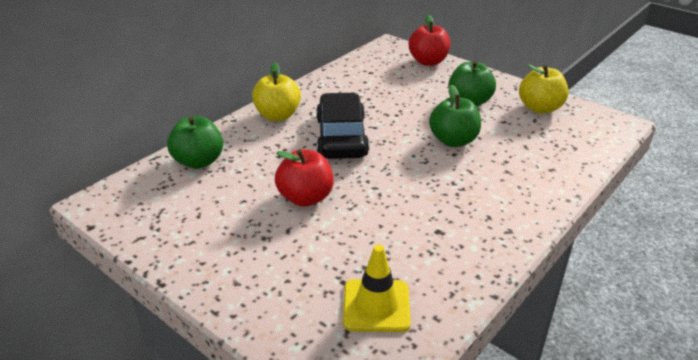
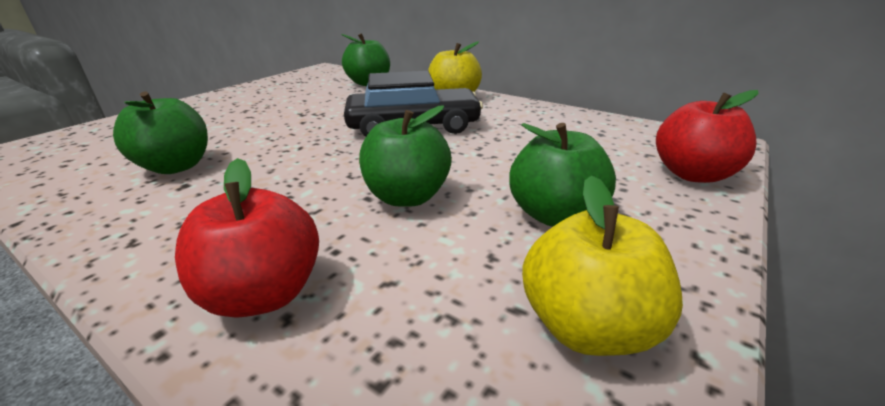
camera: 85 degrees right, 5 degrees down
red apple [275,149,334,207] -> red apple moved to [175,158,319,318]
yellow traffic cone [343,245,411,332] -> none
none -> green apple [113,91,208,174]

